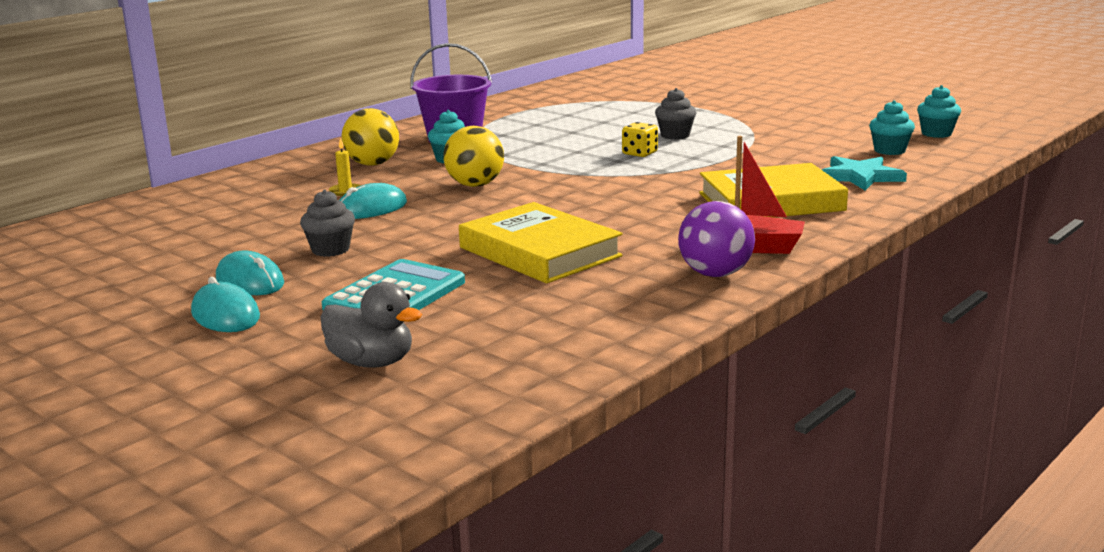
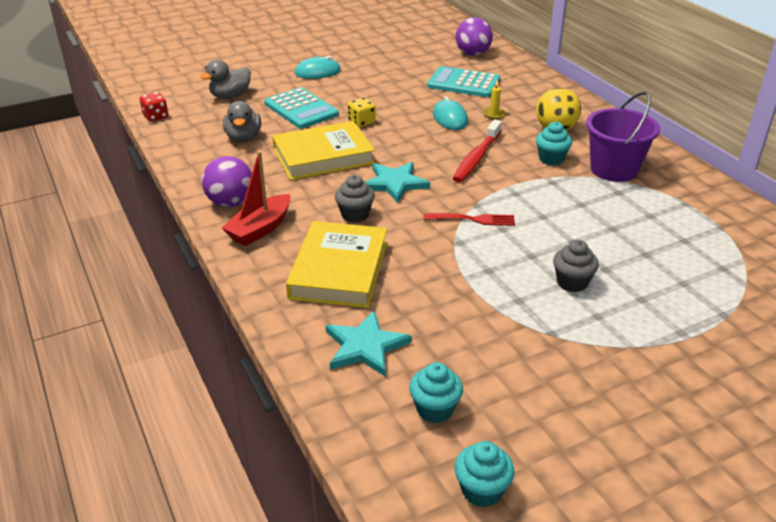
camera: 110 degrees right, 15 degrees up
turquoise mouse [216,251,284,295] -> none
grey cupcake [300,190,355,257] -> grey cupcake moved to [335,175,375,223]
yellow ball [443,126,504,187] -> red toothbrush [452,119,502,183]
yellow dice [622,122,658,157] -> yellow dice moved to [348,97,376,127]
none -> red dice [140,92,168,121]
none -> grey duck [223,101,261,142]
none -> turquoise star [366,162,430,203]
none -> red fork [424,213,515,226]
none -> turquoise calculator [427,66,501,97]
none -> purple ball [456,17,493,56]

